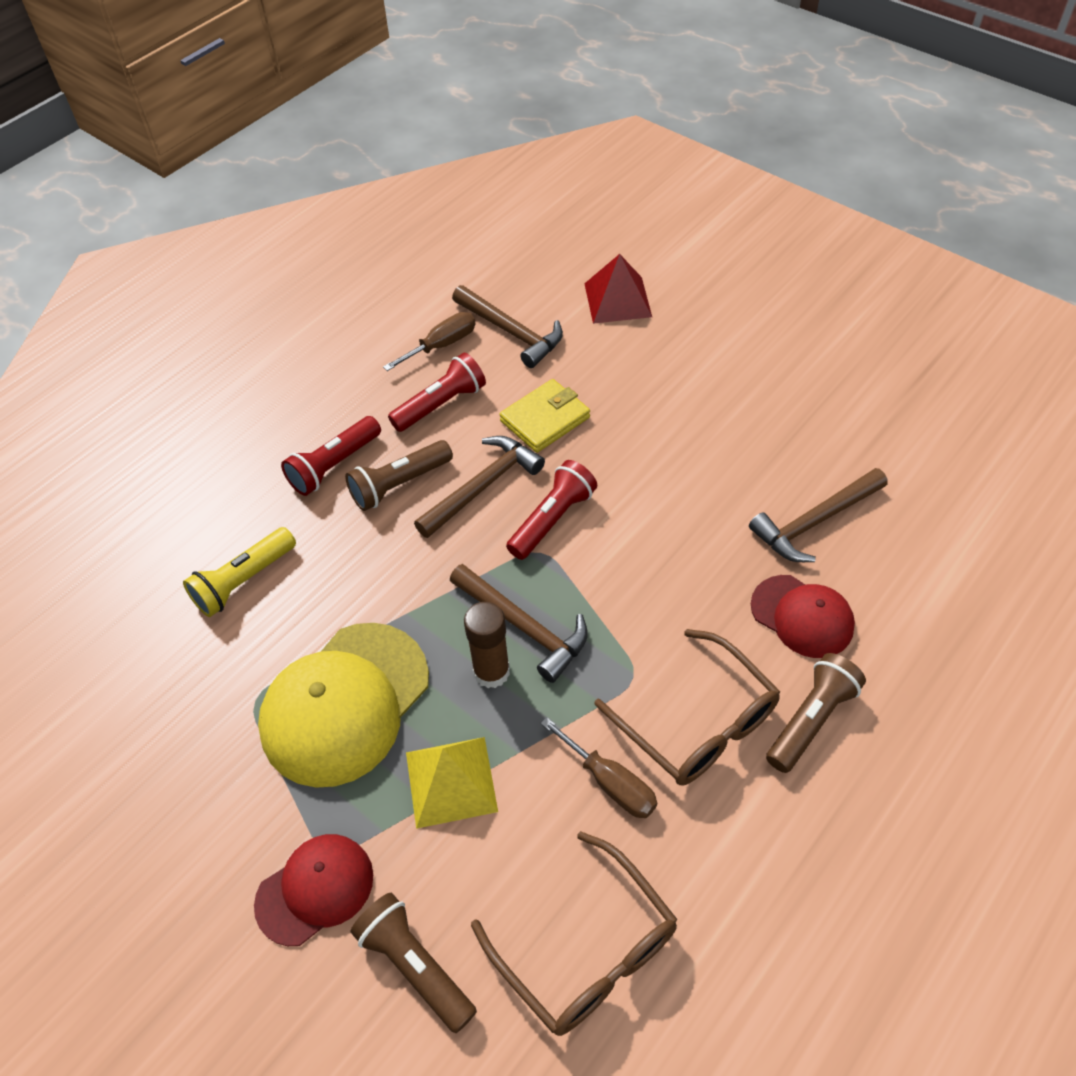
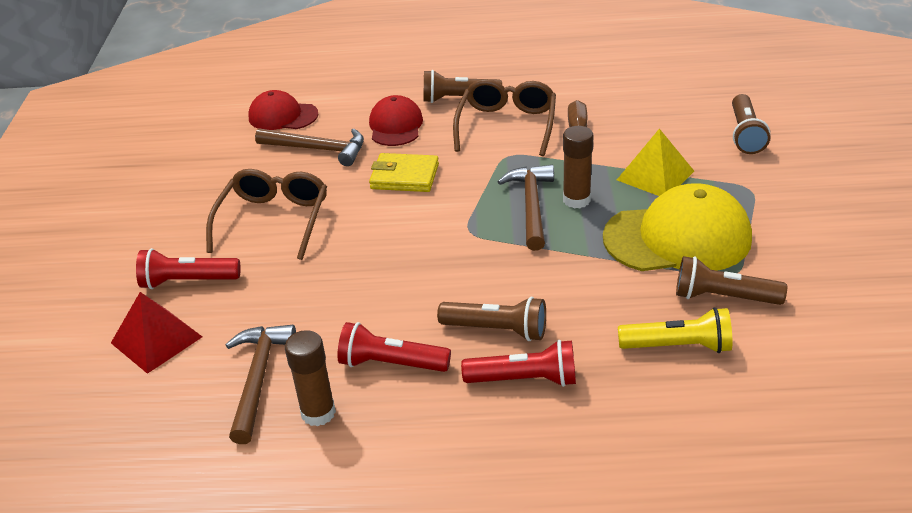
camera: 130 degrees left, 15 degrees down
red cap [254,834,373,946] -> red cap moved to [248,90,319,130]
brown screwdriver [383,312,476,371] -> brown glue stick [285,330,336,427]
brown hammer [414,436,545,538] -> none
brown glasses [471,831,678,1036] -> brown glasses moved to [206,169,327,260]
yellow wallet [499,379,590,453] -> yellow wallet moved to [369,153,439,192]
red flashlight [506,460,597,560] -> red flashlight moved to [136,248,240,289]
none -> brown flashlight [676,256,787,305]

